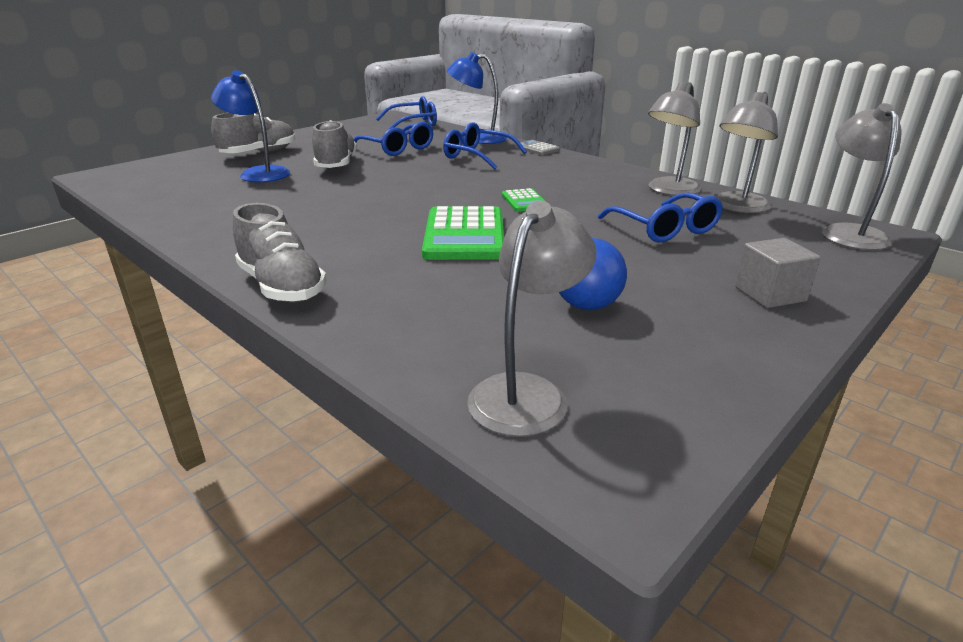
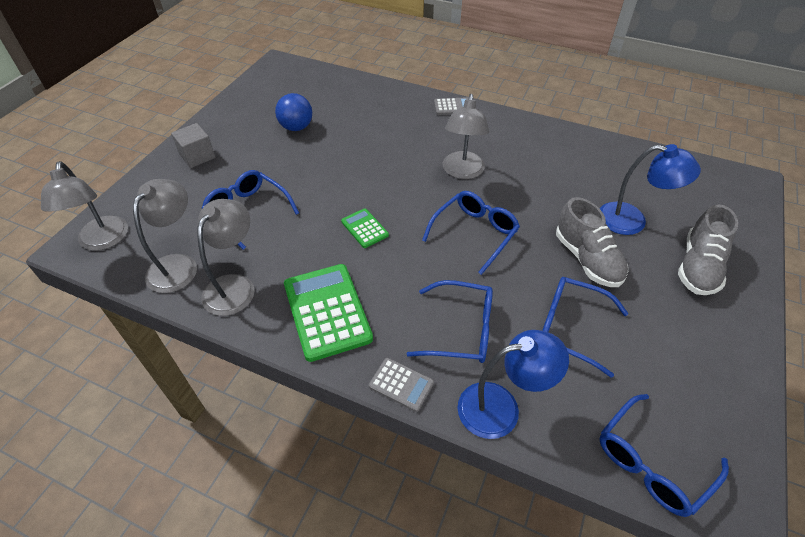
camera: 160 degrees right, 20 degrees up
grey shoe [233,203,327,302] -> grey calculator [434,97,469,115]
green calculator [422,206,504,260] -> green calculator moved to [284,264,373,362]
grey lamp [467,201,596,437] -> grey lamp moved to [443,94,489,179]
none -> blue glasses [422,191,520,275]

